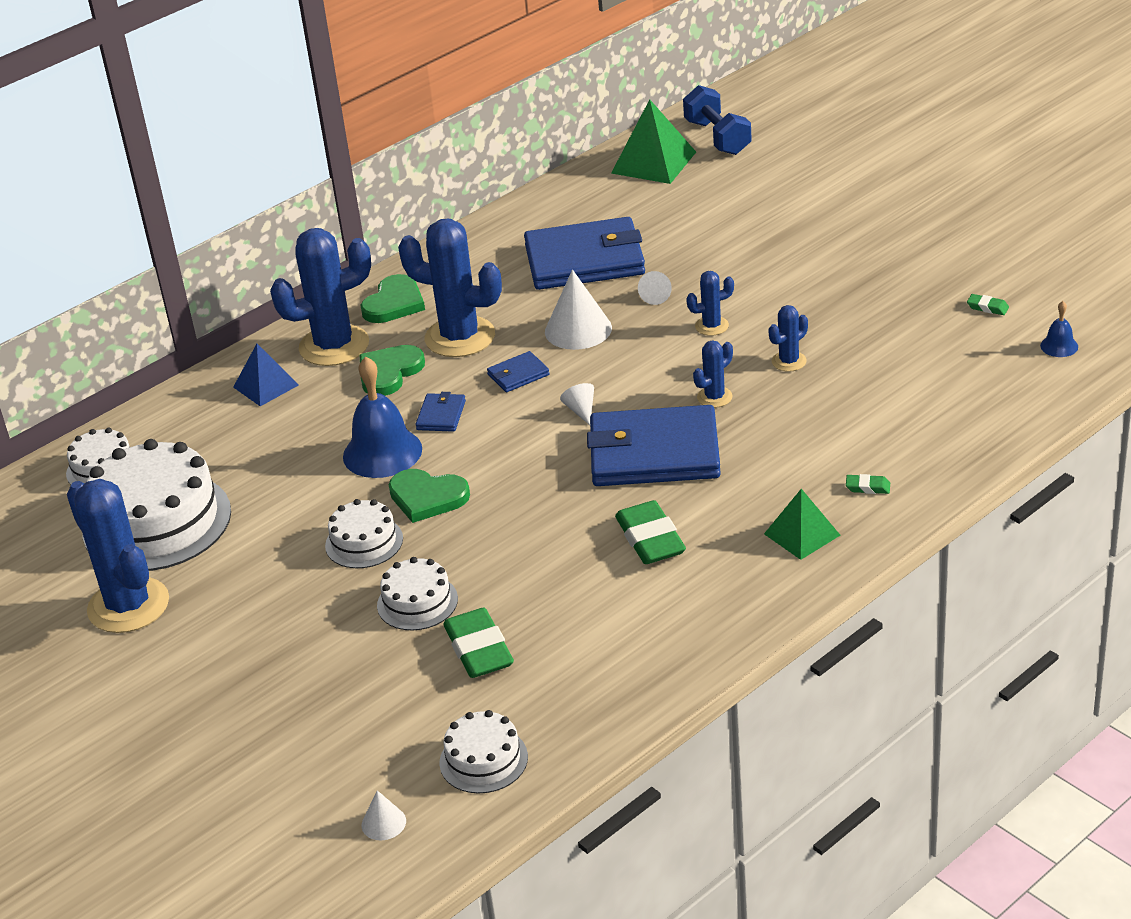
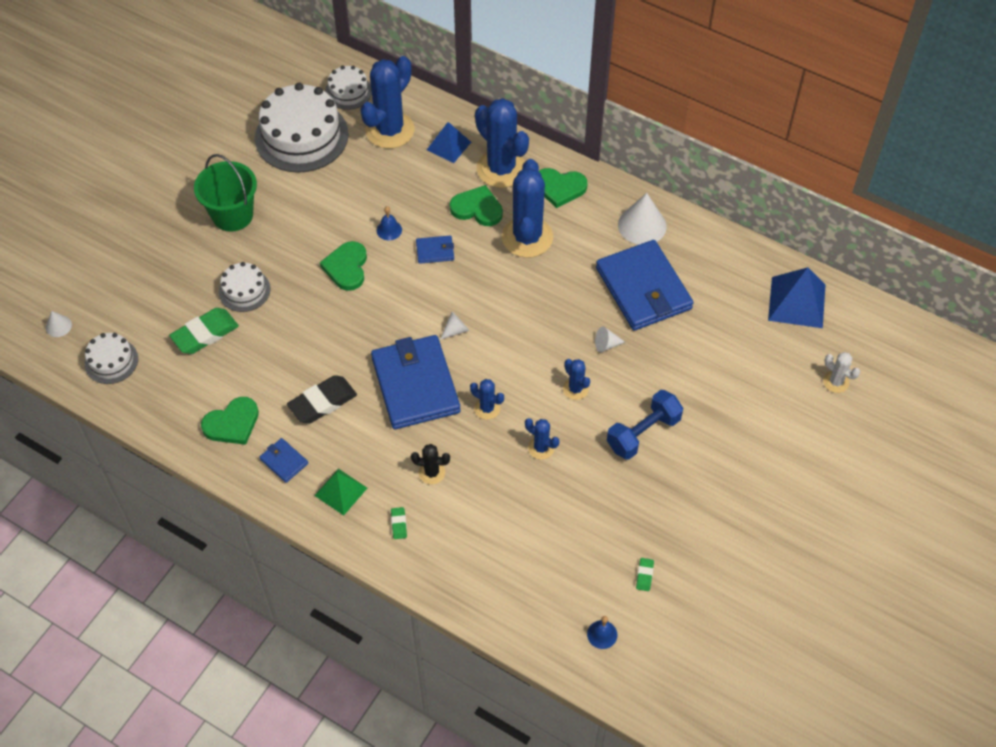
camera: 70 degrees right, 20 degrees up
blue cactus [67,479,169,633] -> blue cactus moved to [360,56,414,149]
white cake [325,499,403,568] -> none
blue bell [343,357,422,478] -> blue bell [377,206,402,240], size x0.47
blue wallet [487,351,550,392] -> blue wallet moved to [259,438,308,483]
white cone [545,270,612,350] -> white cone moved to [618,193,667,245]
green pyramid [611,99,696,184] -> blue pyramid [768,267,826,328]
green eraser [615,500,686,564] -> black eraser [287,375,357,424]
blue dumbbell [683,85,752,155] -> blue dumbbell moved to [607,390,683,460]
none -> green bucket [194,154,257,232]
none -> green heart [201,397,259,445]
none -> black cactus [411,444,450,484]
none -> white cactus [823,352,860,393]

